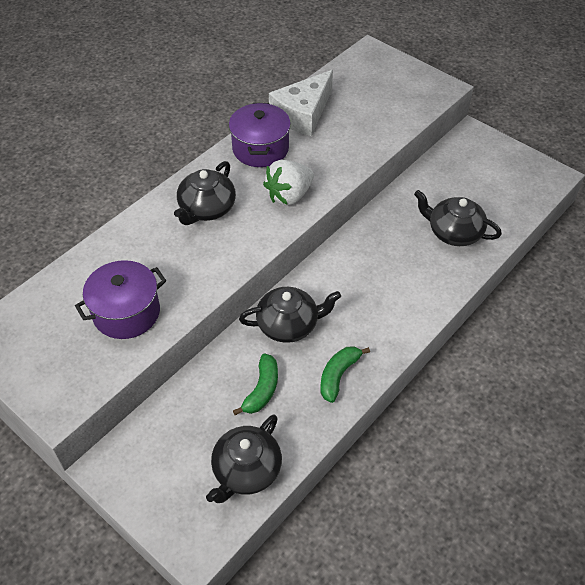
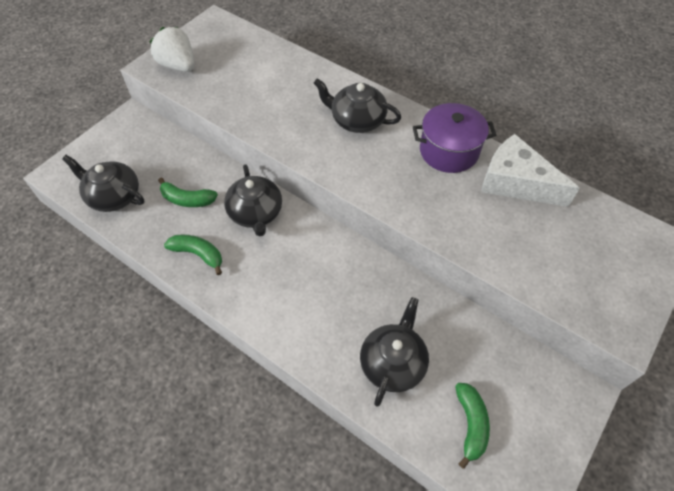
camera: 85 degrees right, 5 degrees up
purple pot [75,260,166,339] -> none
white strawberry [263,160,314,206] -> white strawberry moved to [150,27,194,72]
none -> green banana [455,383,490,469]

